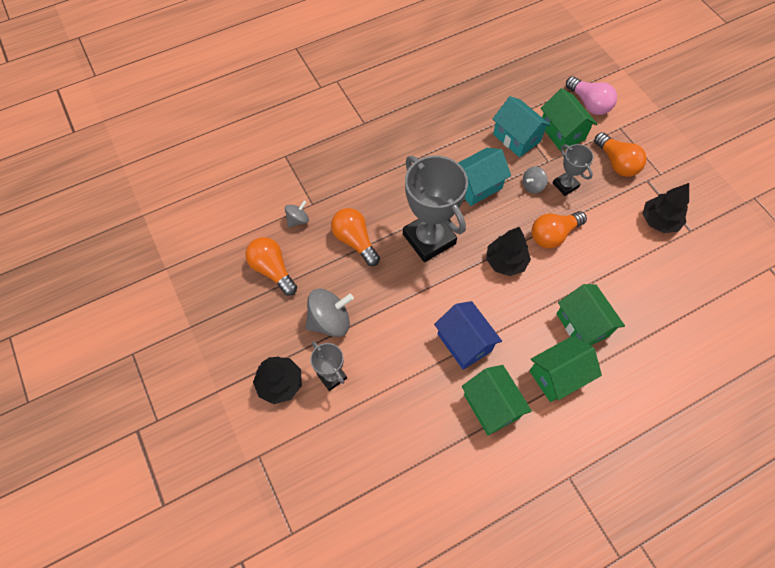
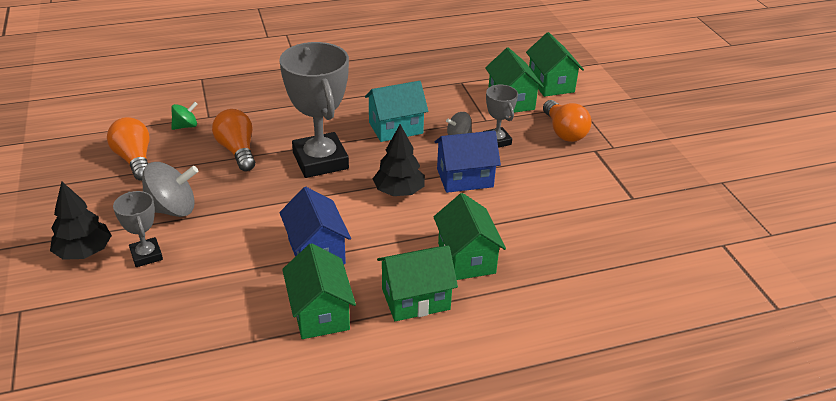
camera: 10 degrees right, 25 degrees down
grey spinning top [285,201,309,227] -> green spinning top [171,102,197,130]
turquoise house [493,96,551,157] -> none
orange light bulb [532,211,587,248] -> blue house [434,131,501,193]
pink light bulb [566,76,617,115] -> green house [526,32,584,97]
black tree [642,183,689,233] -> none

